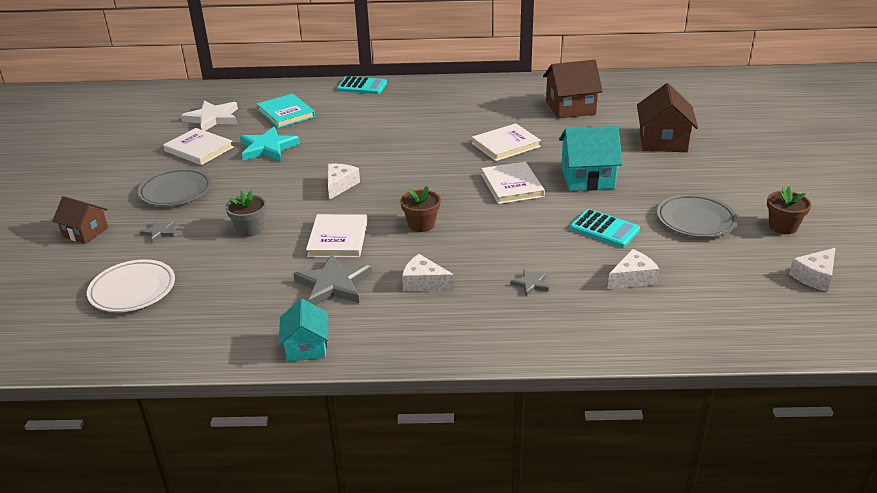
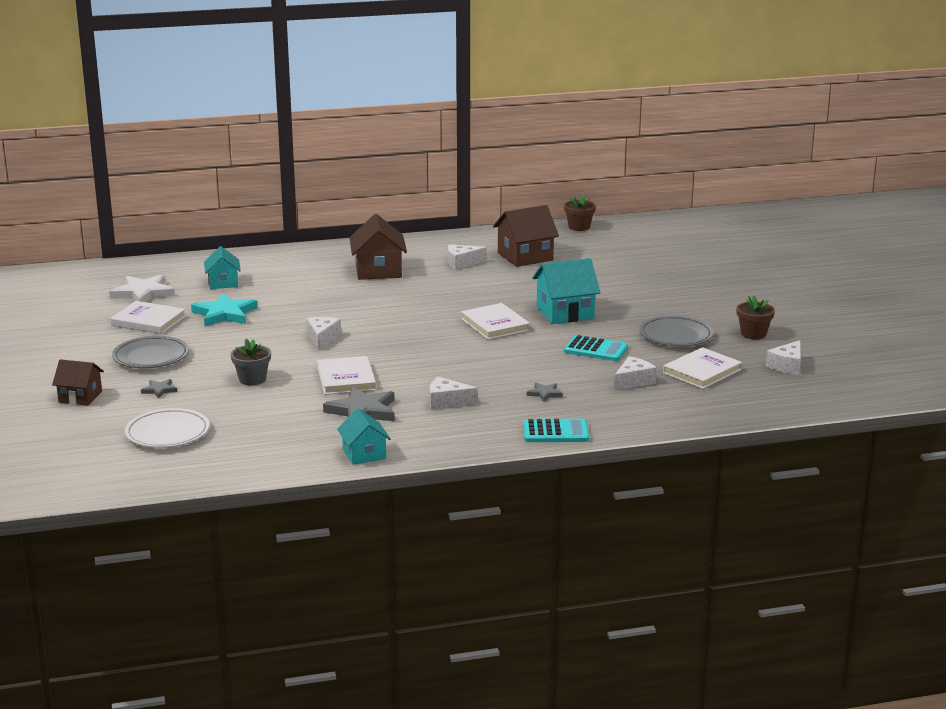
camera: 15 degrees left, 10 degrees down
turquoise book [257,94,315,128] -> turquoise house [204,246,241,289]
turquoise calculator [337,76,387,94] -> turquoise calculator moved to [523,419,589,442]
brown flower pot [400,186,441,232] -> brown flower pot moved to [564,194,596,231]
white book [472,123,541,161] -> white book moved to [663,347,742,389]
brown house [637,83,698,152] -> brown house moved to [349,214,407,280]
none -> white cheese [448,244,487,270]

